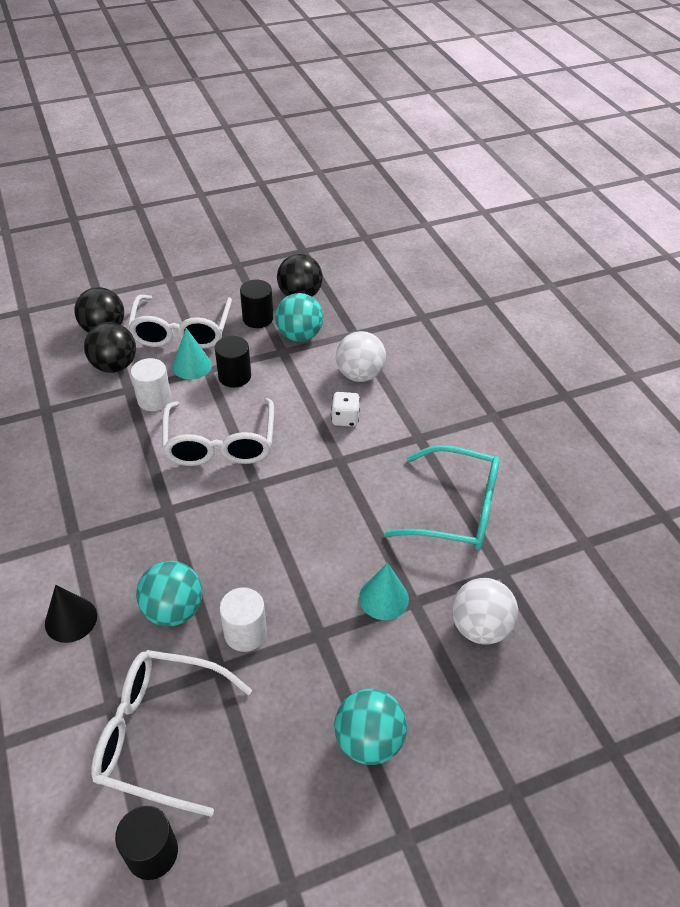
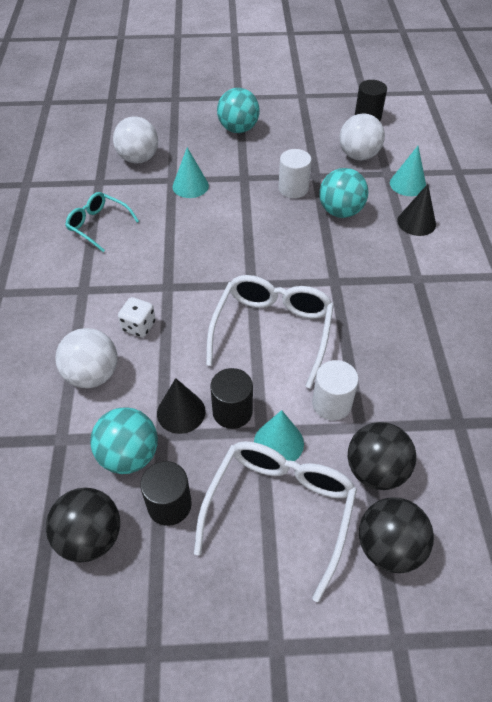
camera: 160 degrees left, 5 degrees up
white glasses [91,650,252,817] -> white ball [340,113,385,160]
turquoise glasses [384,445,500,550] -> turquoise glasses [65,192,139,252], size x0.60
none -> black cone [157,378,205,434]
none -> turquoise cone [390,146,426,196]

